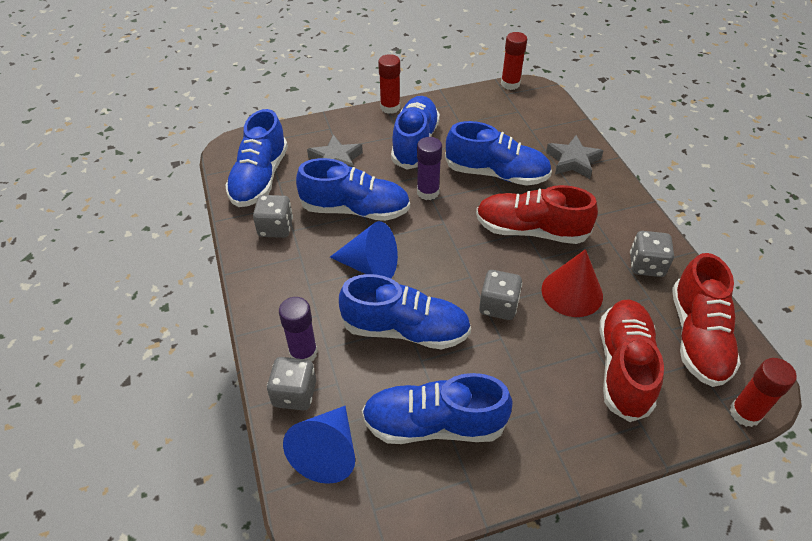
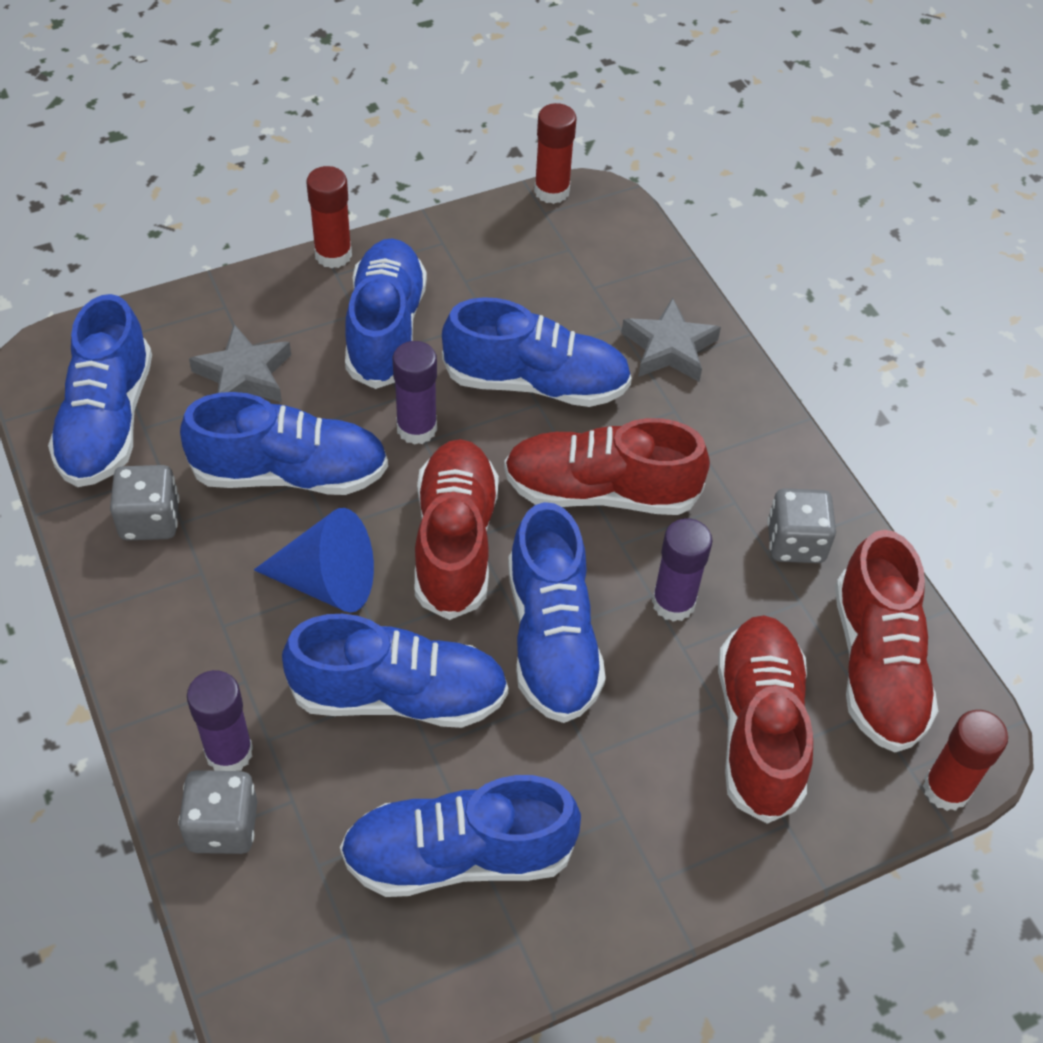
camera: 10 degrees left, 5 degrees up
blue cone [283,406,355,484] -> none
grey dice [479,270,522,320] -> blue shoe [508,502,606,723]
red cone [541,249,603,317] -> purple glue stick [652,518,712,622]
none -> red shoe [415,439,499,620]

